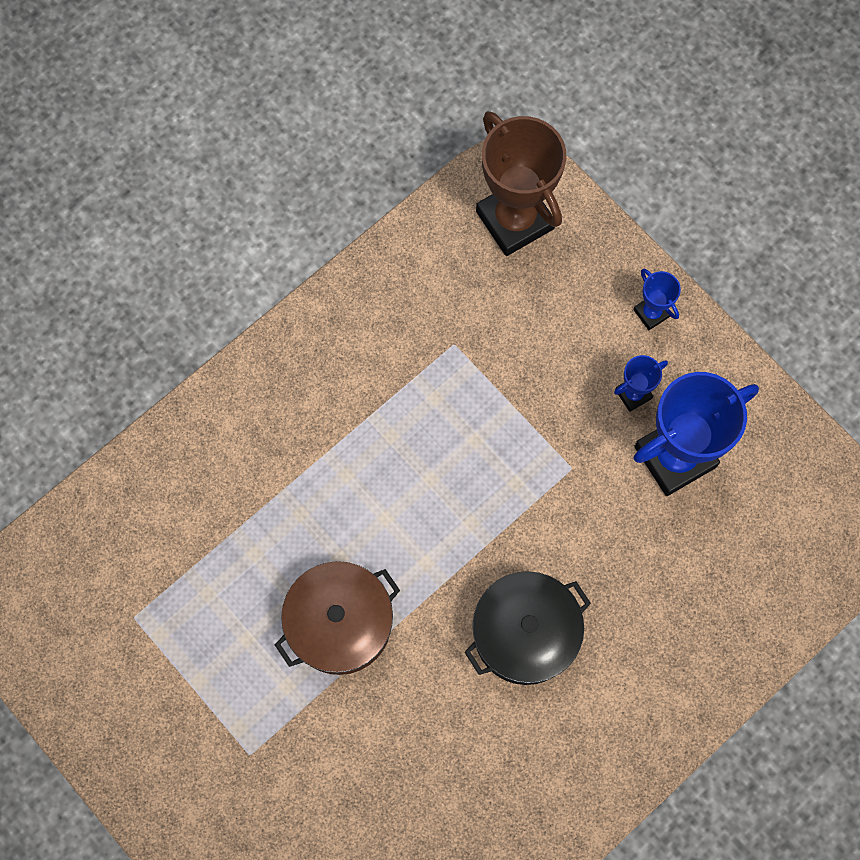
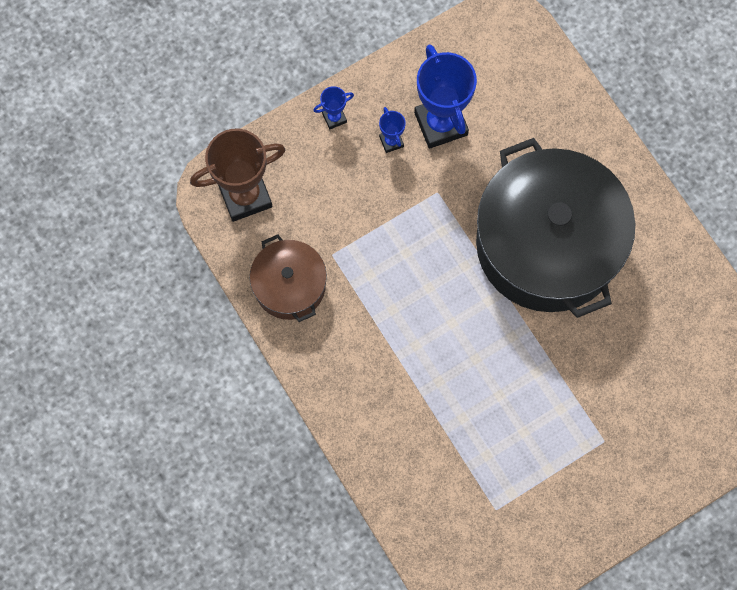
camera: 80 degrees left, 0 degrees up
brown pot [275,561,400,675] -> brown pot moved to [250,234,327,322]
black pot [464,571,591,685] -> black pot [476,138,635,318], size x2.02

